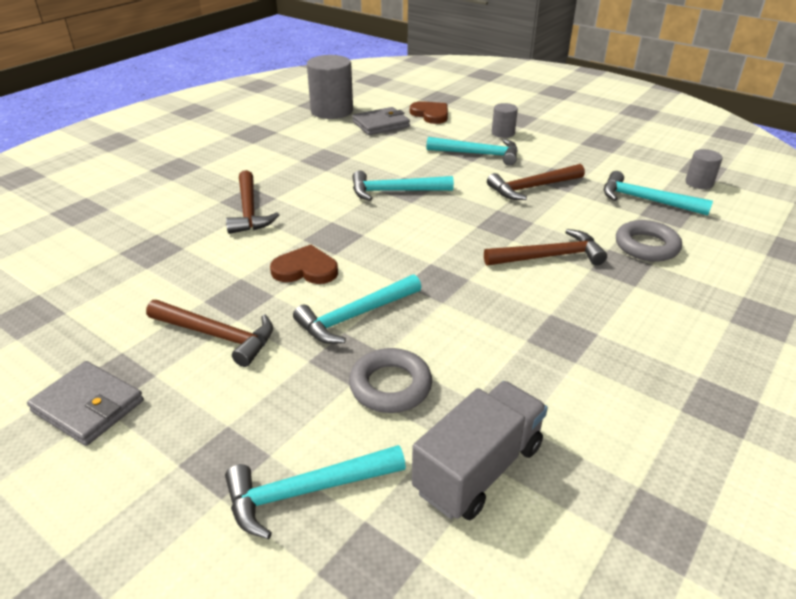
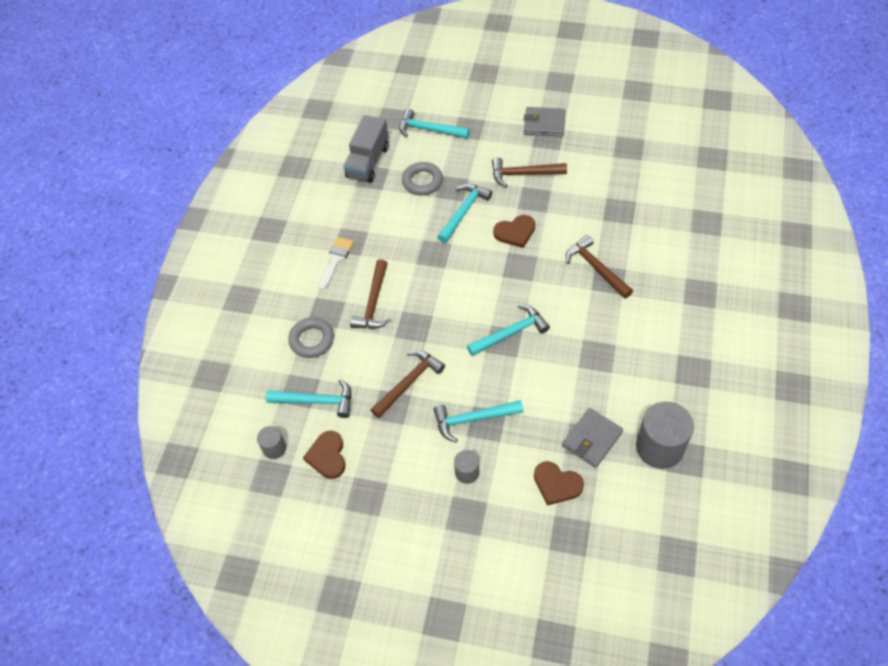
camera: 160 degrees right, 20 degrees up
turquoise hammer [225,445,406,539] -> turquoise hammer turned 120 degrees counterclockwise [399,108,470,139]
brown hammer [484,229,607,266] -> brown hammer turned 45 degrees counterclockwise [350,259,390,329]
none -> brown heart [303,431,346,479]
none -> white brush [318,237,354,290]

